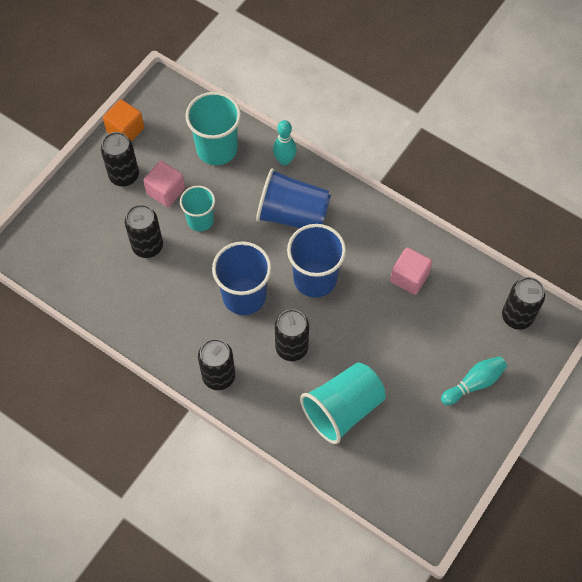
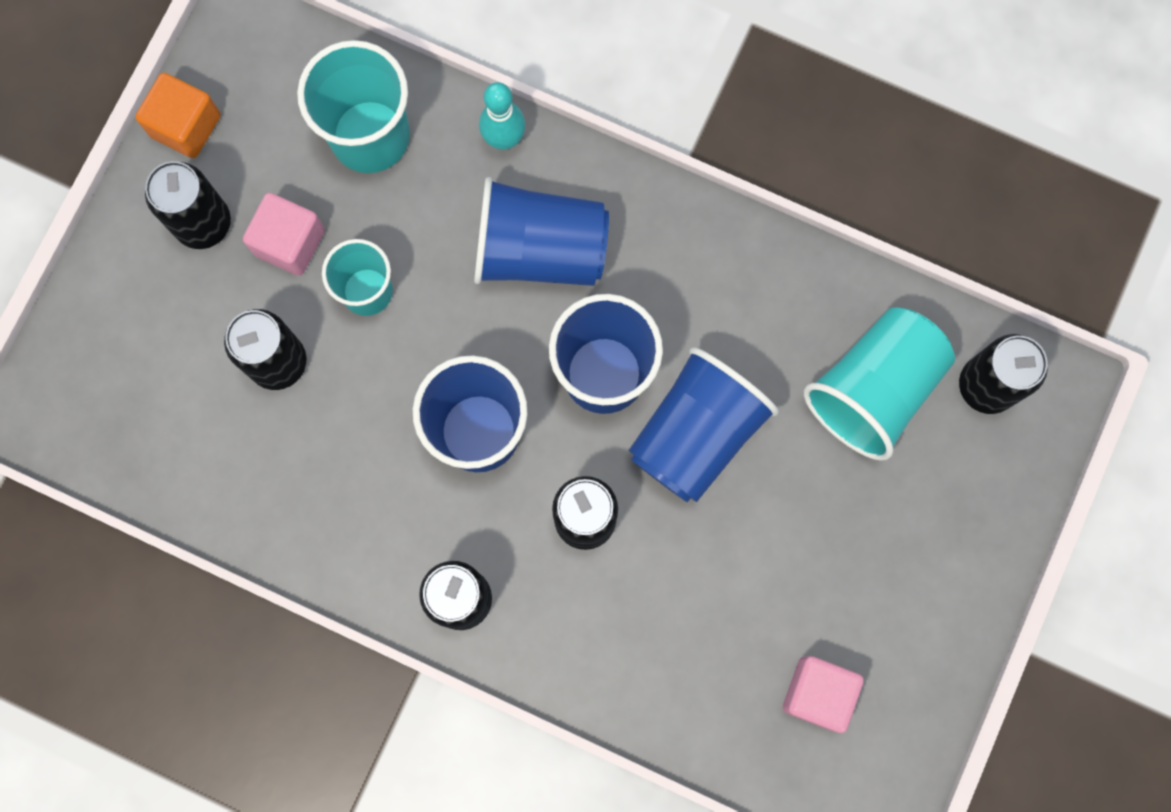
camera: 10 degrees left, 15 degrees up
turquoise cup [300,362,385,444] -> turquoise cup moved to [804,307,955,461]
pink cube [390,247,432,295] -> pink cube moved to [783,656,864,733]
turquoise bowling pin [441,356,507,405] -> none
none -> blue cup [628,347,779,502]

